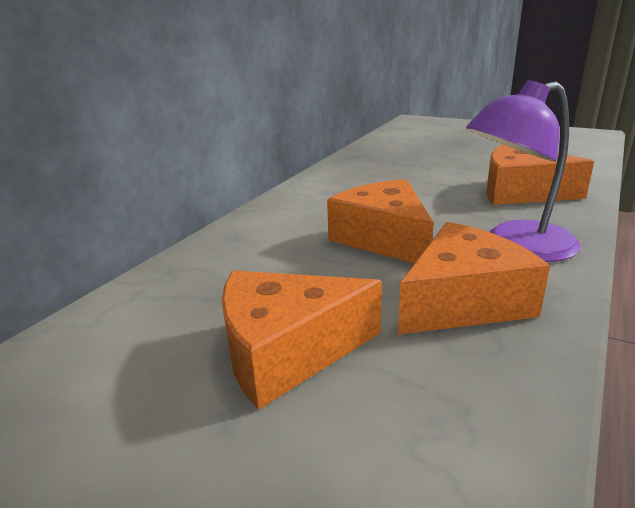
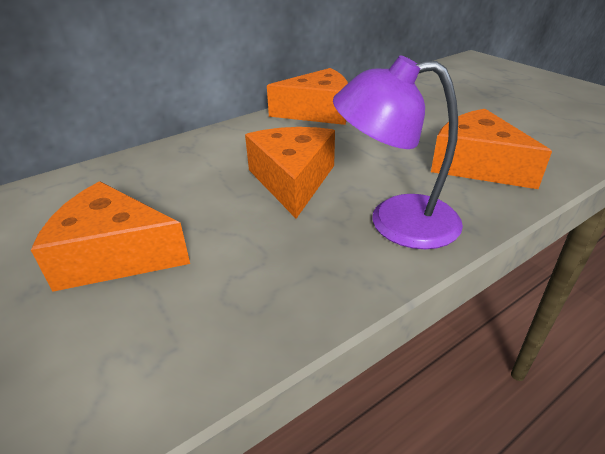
camera: 25 degrees right, 10 degrees up
orange cheese [398,222,550,335] -> orange cheese moved to [267,68,348,125]

